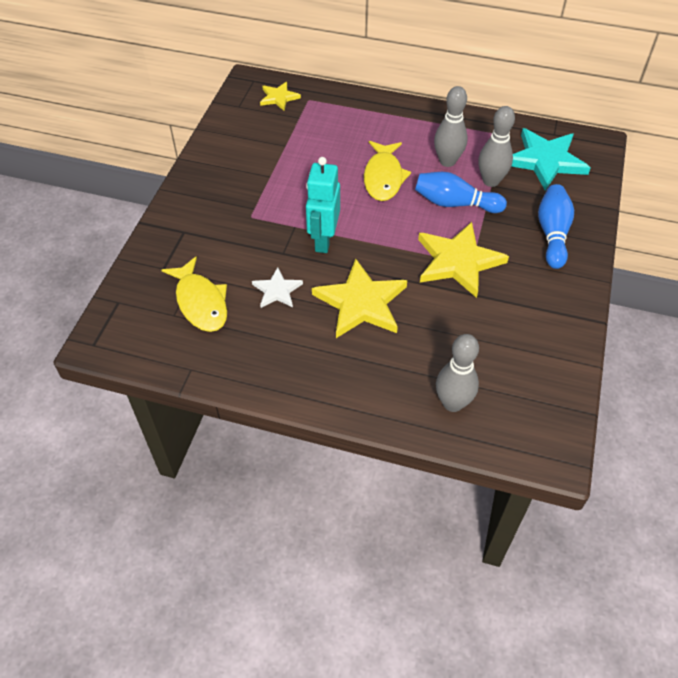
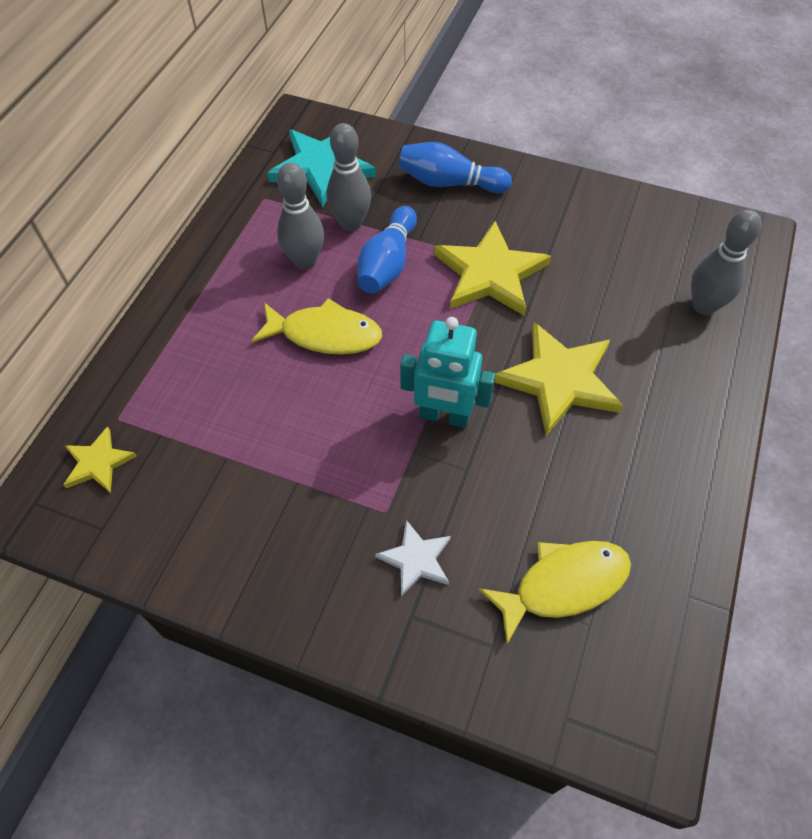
camera: 85 degrees left, 5 degrees up
white star [252,267,303,308] -> white star moved to [375,520,451,597]

